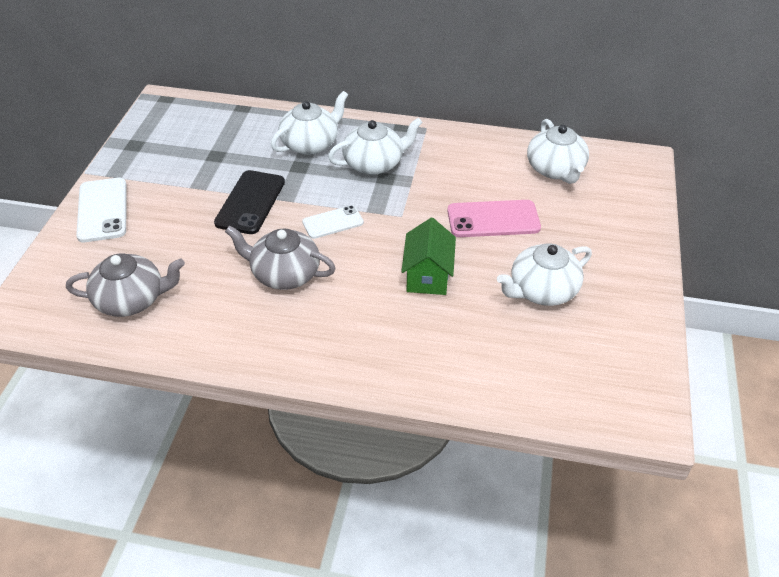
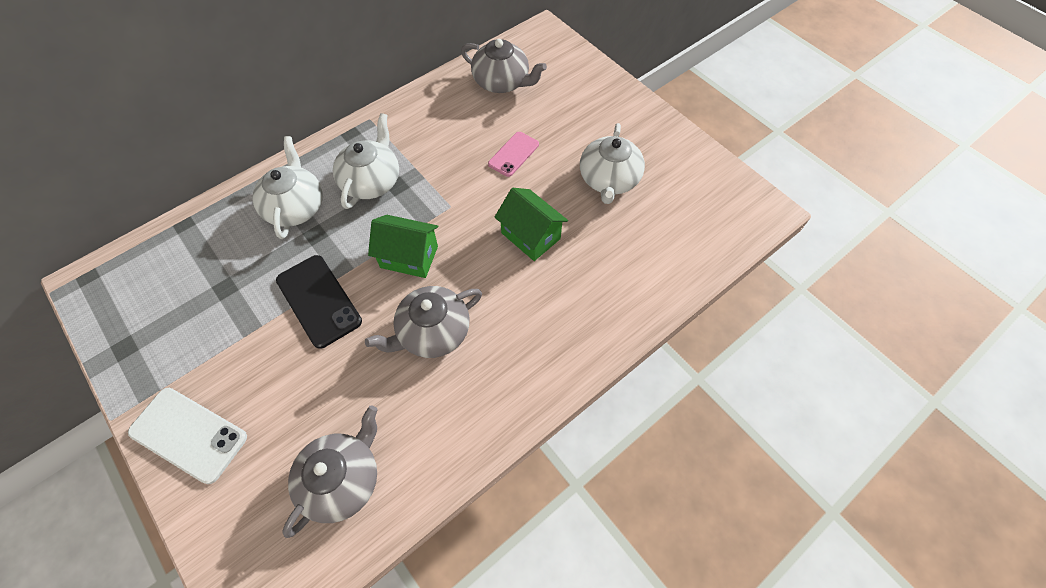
camera: 50 degrees left, 15 degrees up
white phone [302,205,364,239] -> green house [368,215,438,278]
pink phone [447,200,541,237] -> pink phone [488,132,539,177], size x0.64
white teapot [527,119,589,184] -> grey teapot [461,39,547,93]

